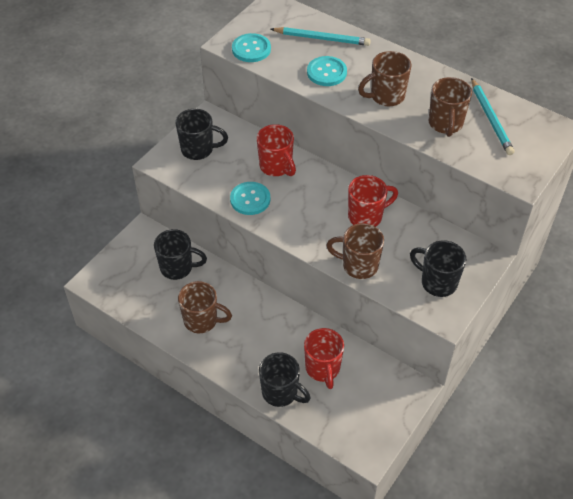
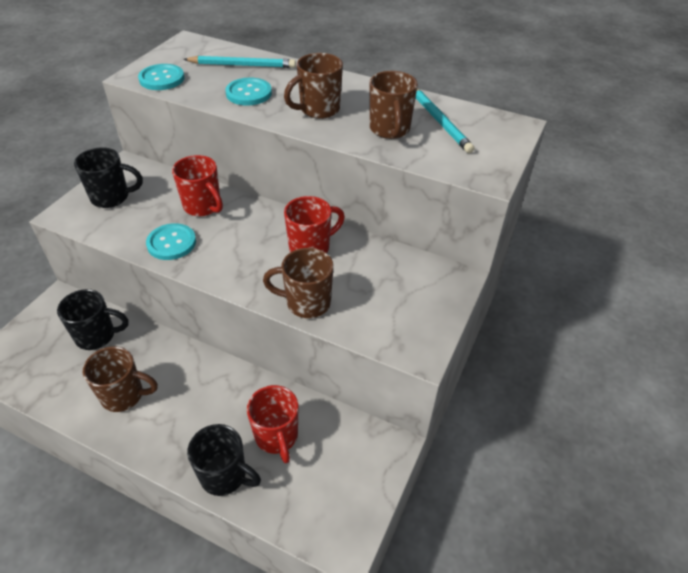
camera: 10 degrees left, 5 degrees down
black mug [410,240,466,297] -> none

